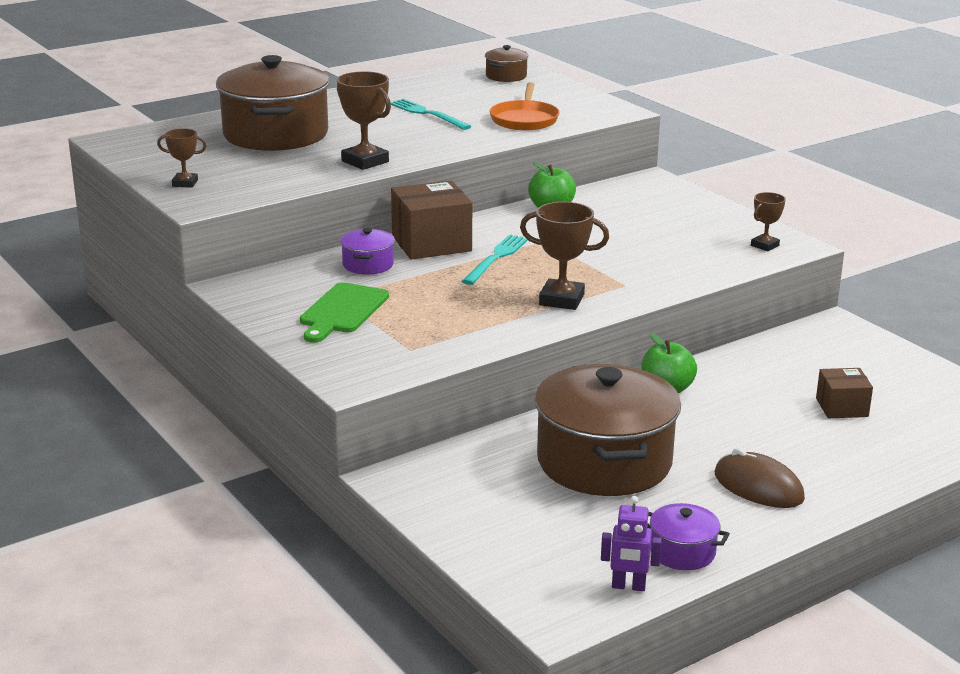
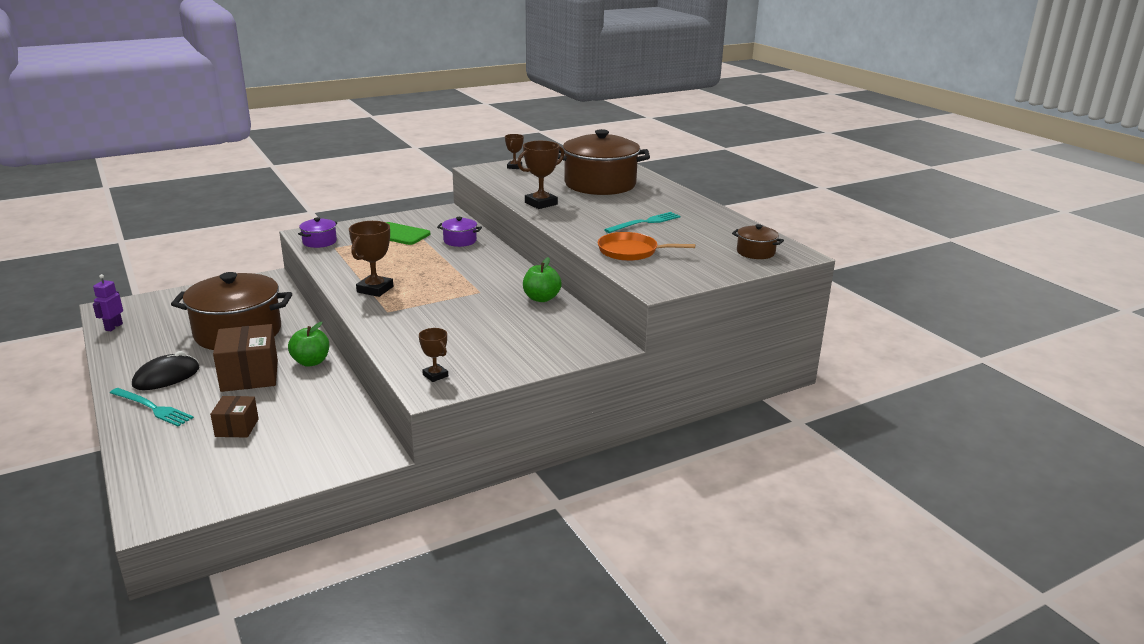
camera: 95 degrees right, 0 degrees up
brown box [391,180,472,259] -> brown box moved to [213,324,278,392]
turquoise fork [462,234,528,285] -> turquoise fork moved to [110,388,194,427]
purple pot [647,503,730,570] -> purple pot moved to [298,217,338,248]
brown mouse [715,448,805,508] -> black mouse [132,351,200,390]

